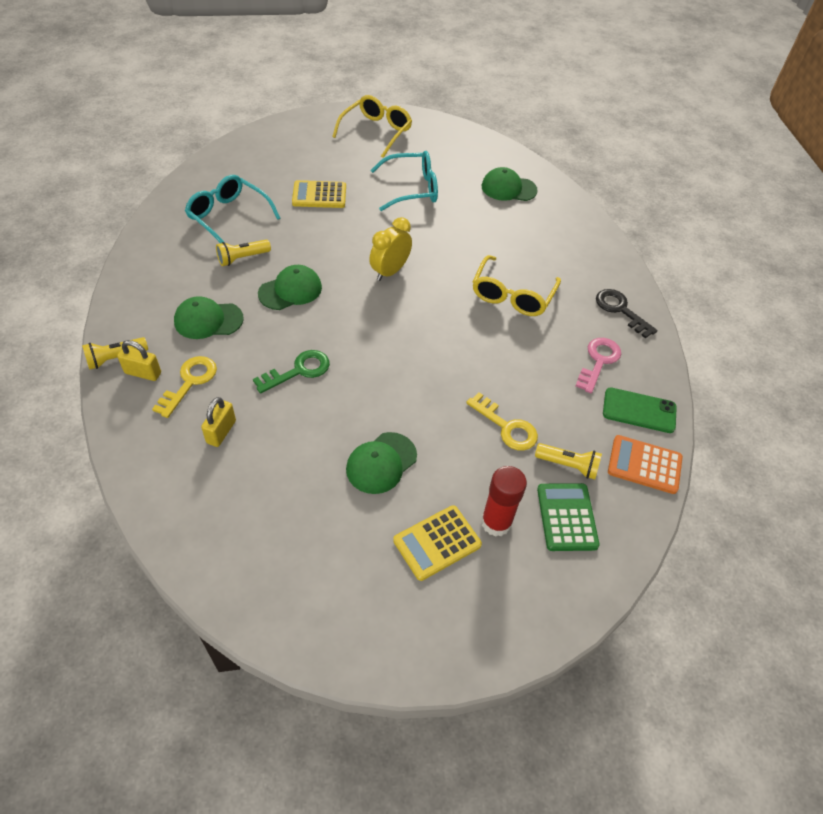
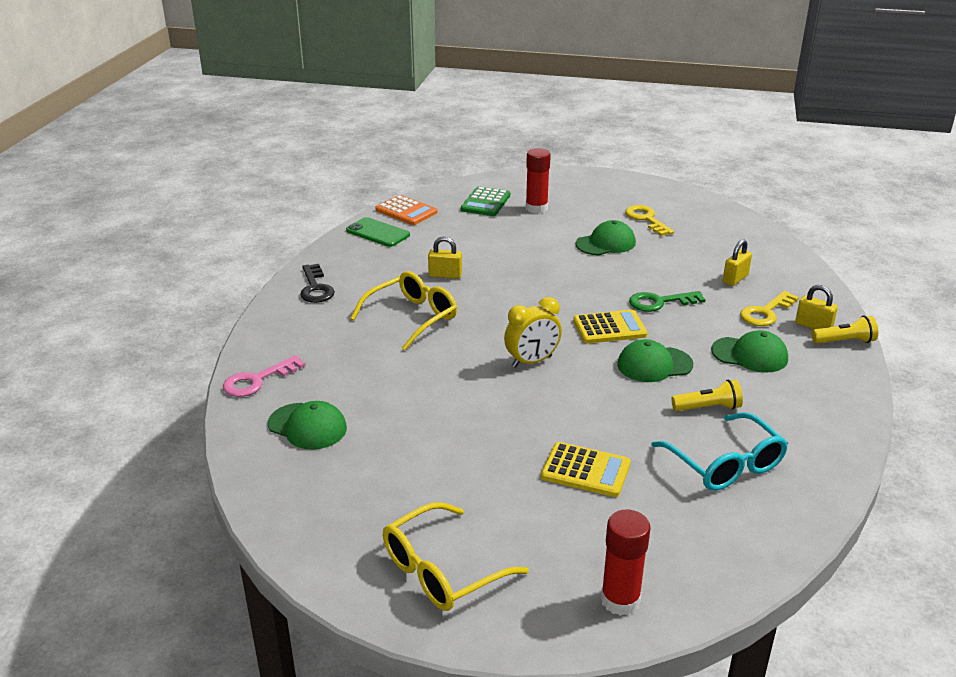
camera: 155 degrees left, 20 degrees down
turquoise glasses [371,151,438,211] -> none
yellow calculator [393,505,482,581] -> yellow calculator moved to [573,310,648,344]
yellow key [466,392,538,451] -> yellow key moved to [625,205,674,236]
yellow flashlight [535,443,602,479] -> none
pink key [575,338,621,393] -> pink key moved to [223,355,305,397]
none -> yellow padlock [428,236,462,279]
none -> red glue stick [601,510,651,616]

